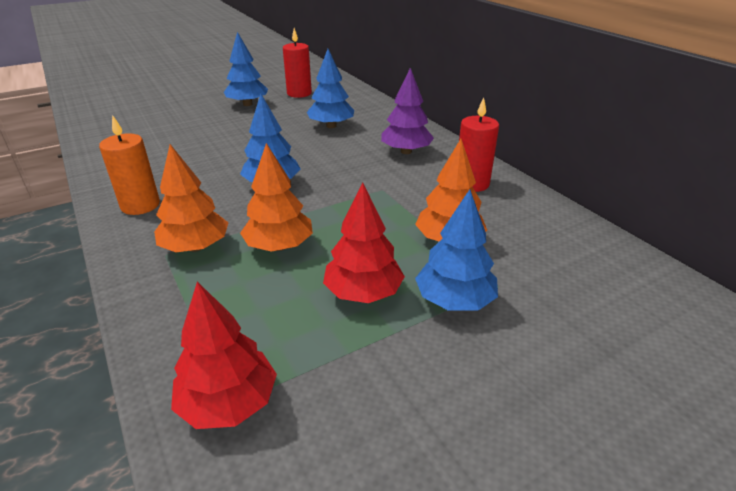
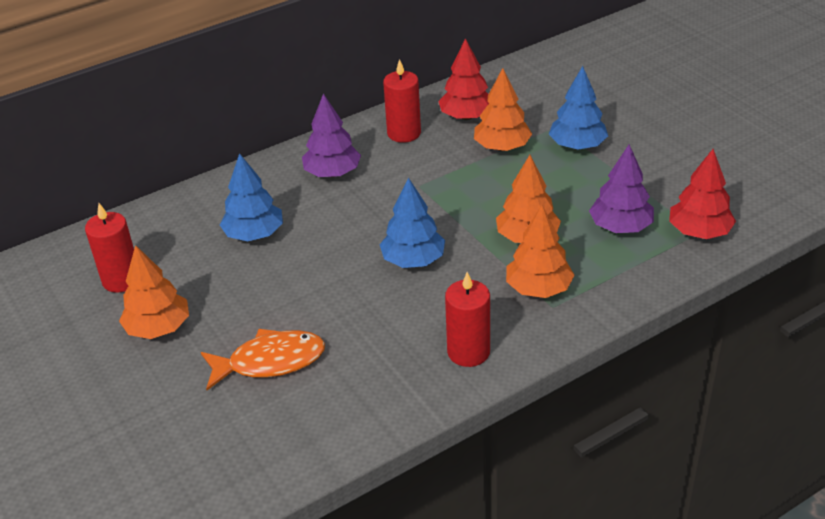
camera: 90 degrees left, 5 degrees up
orange candle [99,115,160,215] -> red candle [445,272,490,367]
blue tree [224,32,268,106] -> orange tree [119,245,189,339]
red tree [323,183,405,303] -> red tree moved to [438,38,489,120]
none -> orange fish [201,329,325,390]
none -> purple tree [589,144,654,233]

